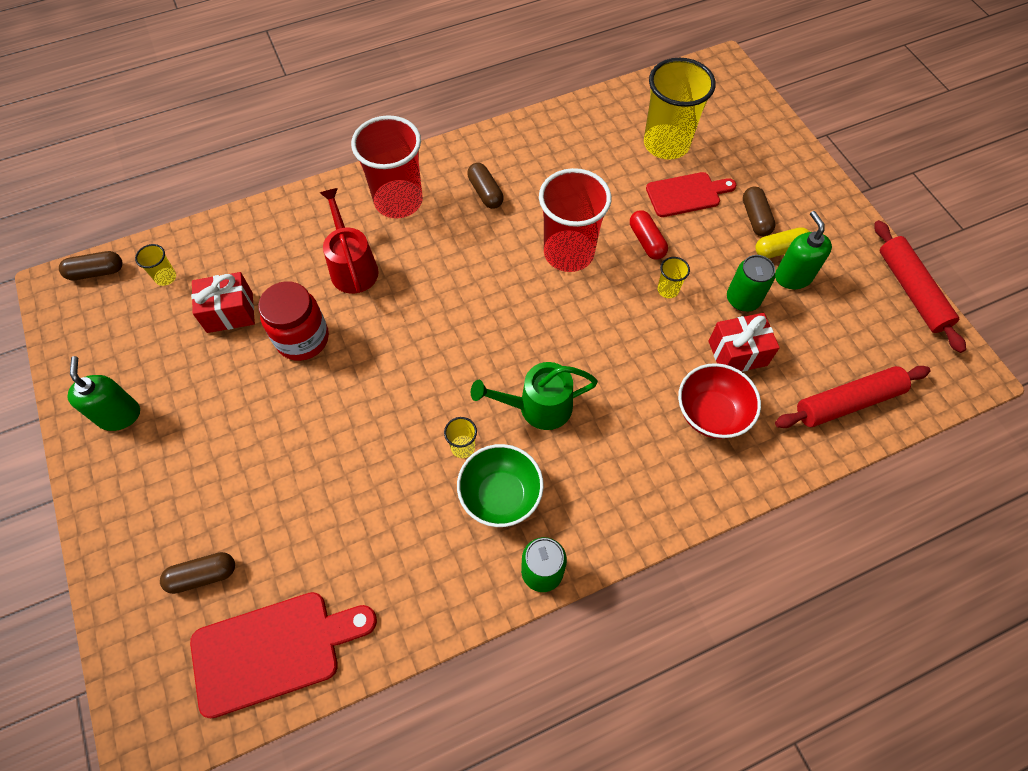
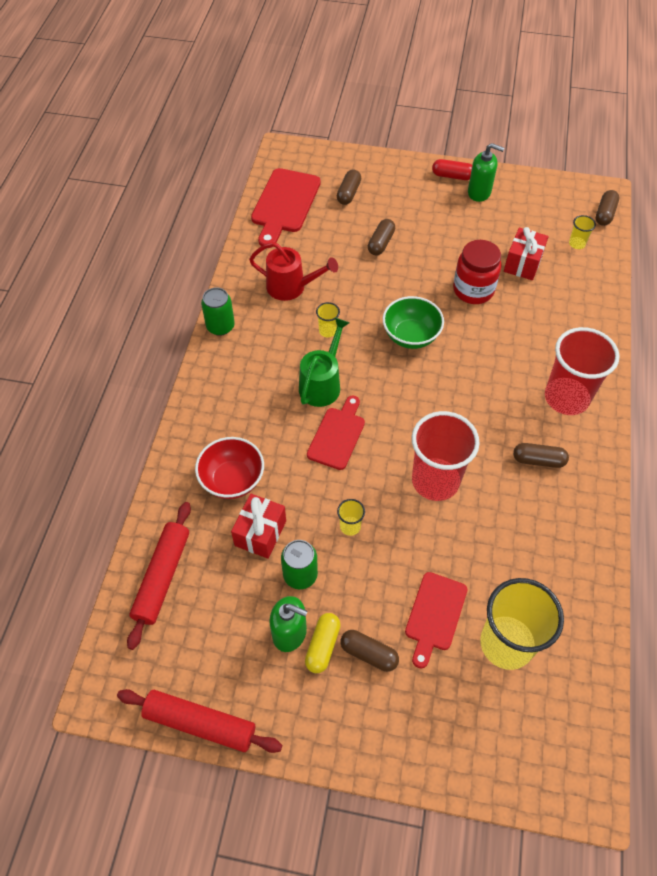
camera: 125 degrees right, 5 degrees down
red watering can [320,188,379,294] -> red watering can moved to [249,242,338,301]
green bowl [457,444,544,527] -> green bowl moved to [383,296,444,349]
red capsule [630,210,668,260] -> red capsule moved to [432,159,472,180]
none -> red cutting board [307,395,365,470]
none -> brown capsule [368,219,395,256]

